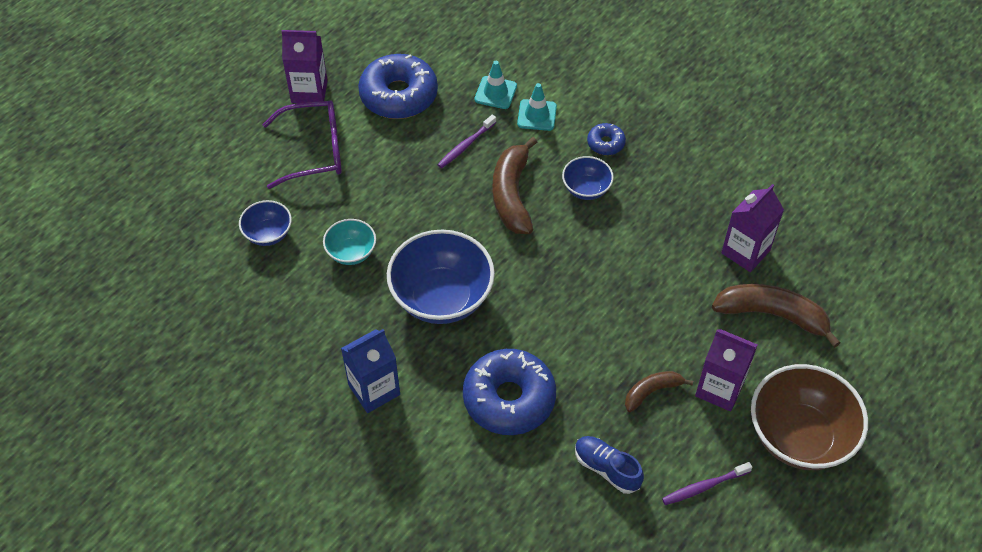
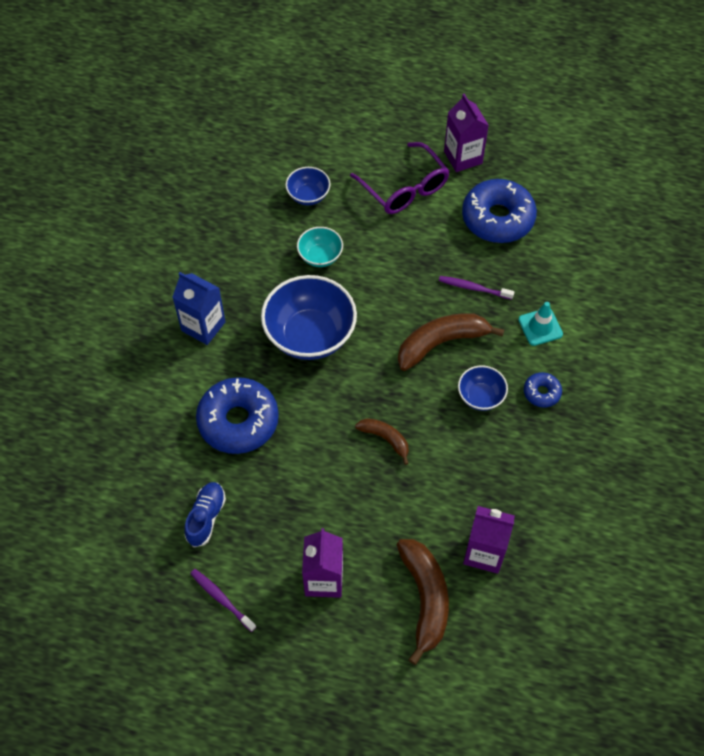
camera: 65 degrees right, 5 degrees up
turquoise traffic cone [474,61,517,109] -> none
brown banana [625,371,693,412] -> brown banana moved to [355,418,409,465]
brown bowl [751,364,868,470] -> none

